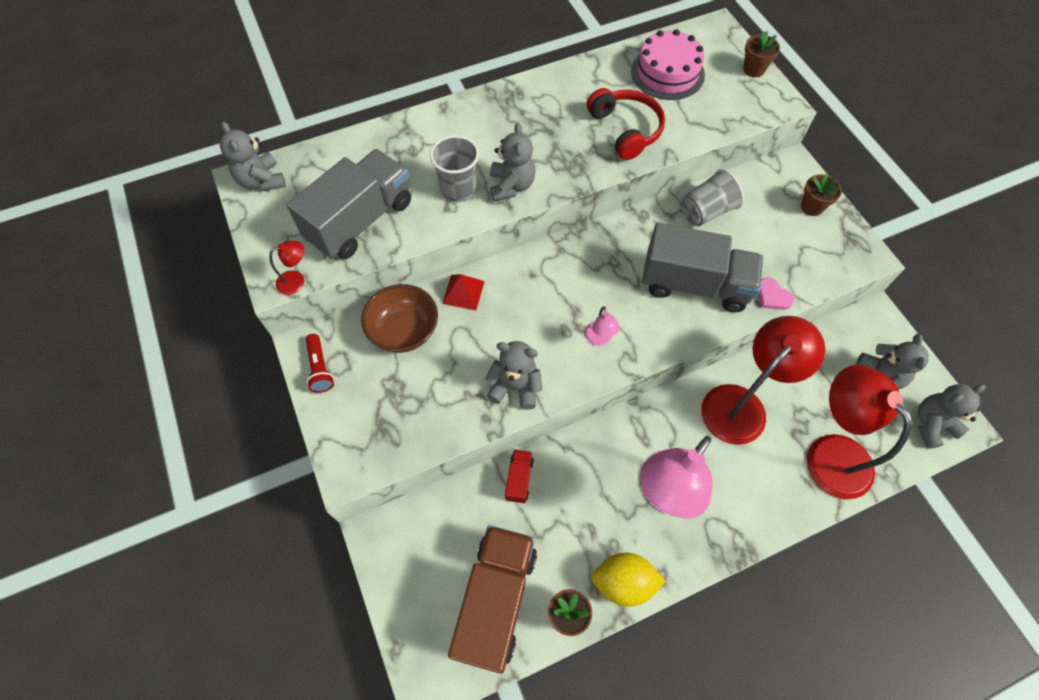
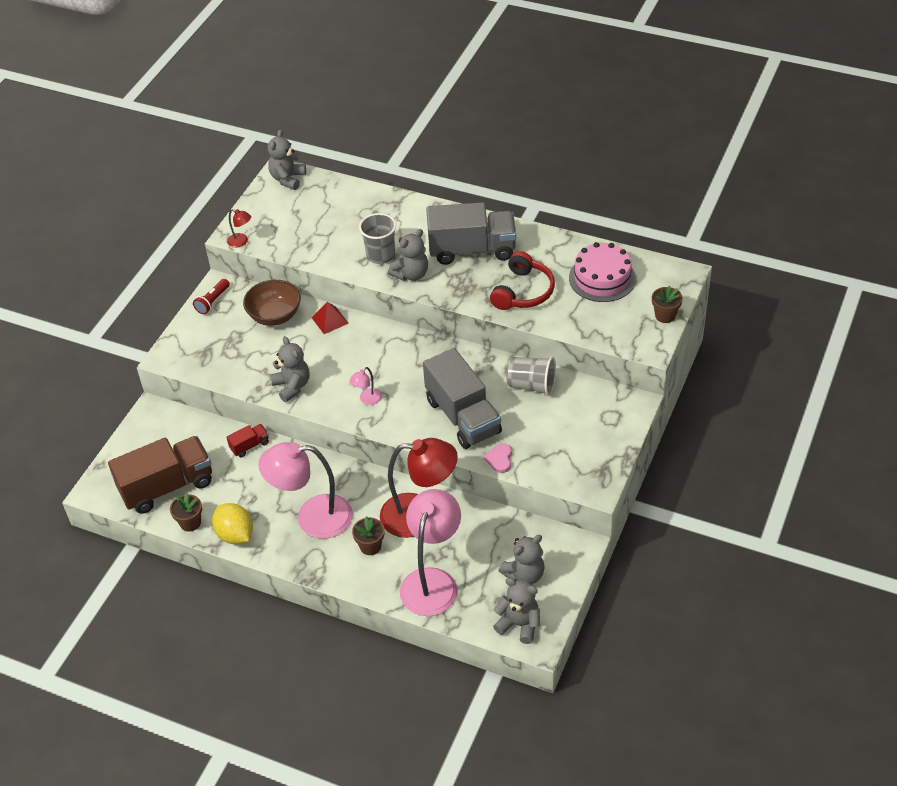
camera: 50 degrees right, 15 degrees down
grey truck [287,149,411,259] -> grey truck moved to [426,202,516,265]
brown flower pot [801,174,842,216] -> brown flower pot moved to [352,516,385,555]
red lamp [807,365,913,499] -> pink lamp [400,489,461,616]

